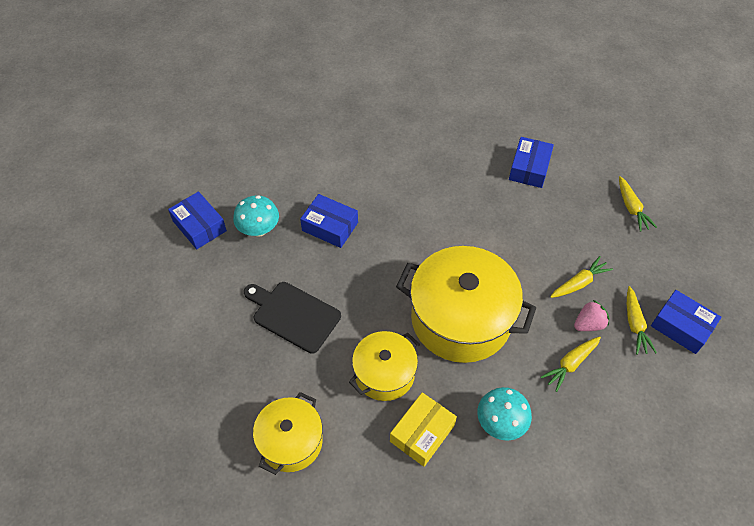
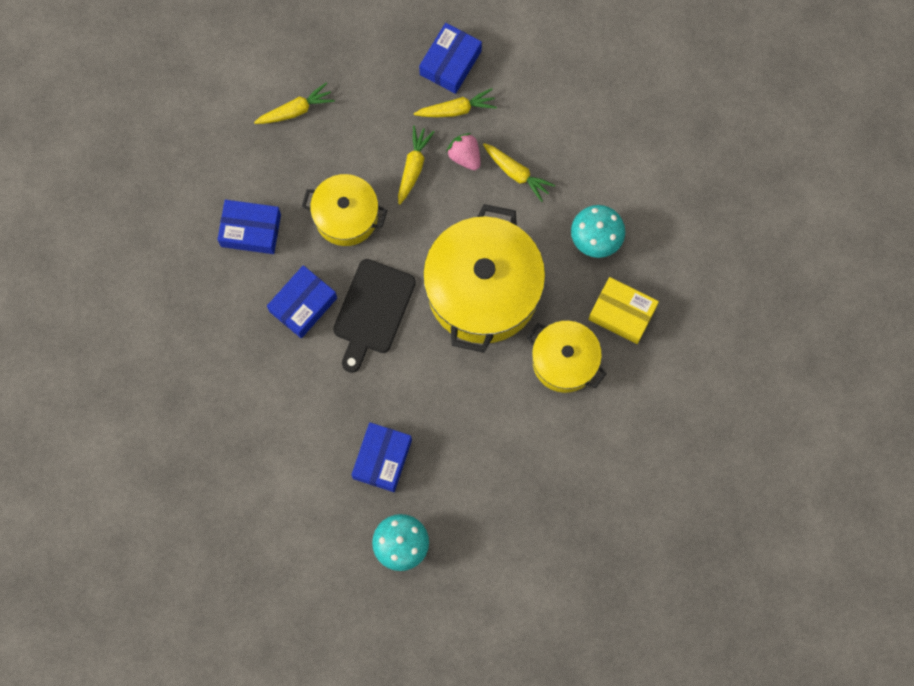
camera: 100 degrees left, 20 degrees up
blue box [168,191,227,249] -> blue box moved to [267,265,337,338]
black cutting board [244,282,341,354] -> black cutting board moved to [333,259,416,373]
yellow pot [253,392,323,475] -> yellow pot moved to [302,174,388,246]
yellow carrot [550,256,613,298] -> yellow carrot turned 60 degrees clockwise [398,126,434,205]

